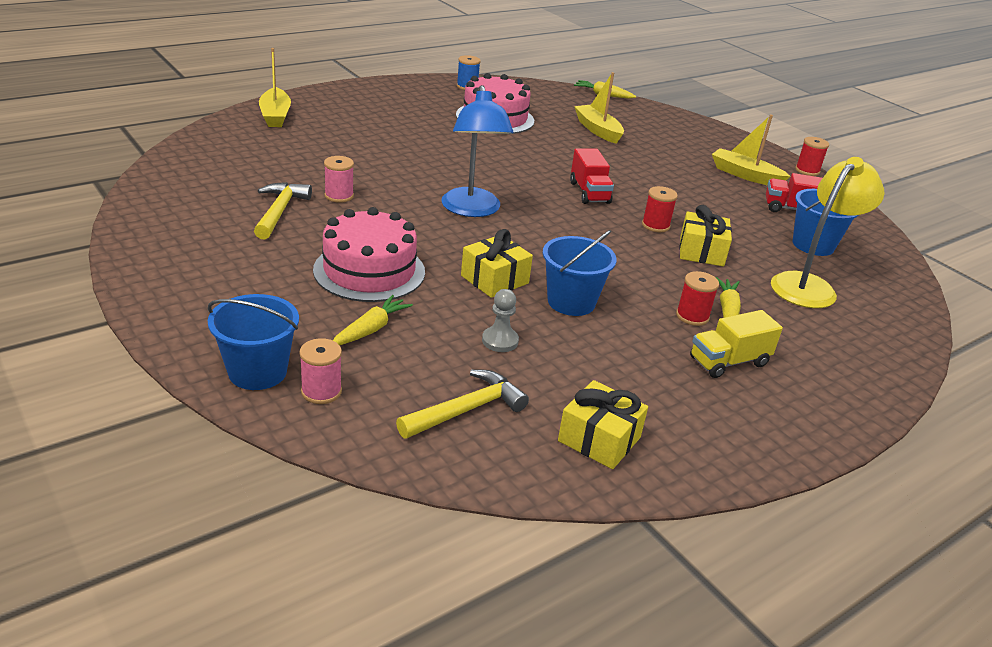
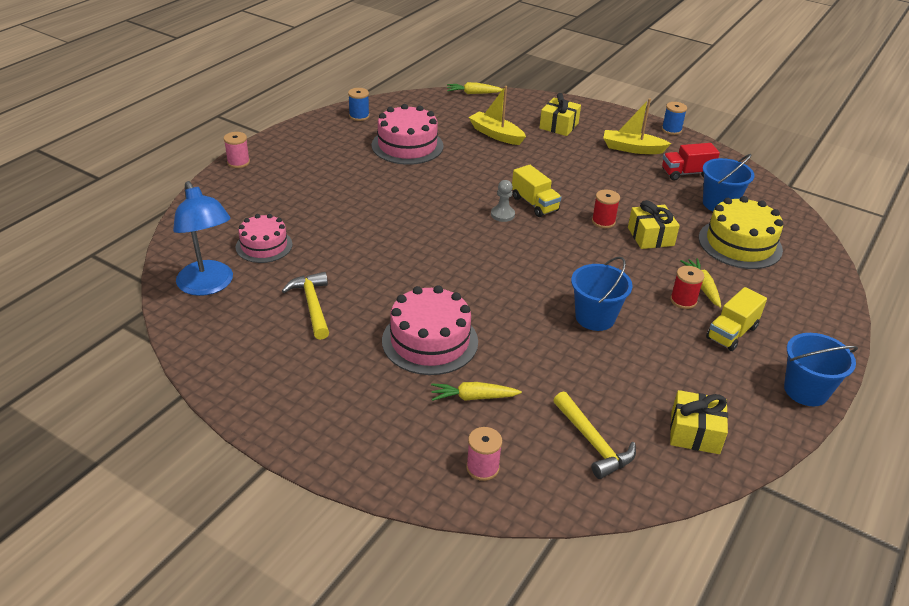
camera: 20 degrees left, 5 degrees up
blue bucket [208,294,299,390] -> blue bucket moved to [784,333,858,406]
yellow boat [259,48,291,127] -> none
pink spool [324,156,354,203] -> pink spool moved to [224,132,250,168]
yellow carrot [333,295,413,345] -> yellow carrot turned 105 degrees counterclockwise [431,382,522,401]
yellow hammer [396,370,529,439] -> yellow hammer turned 120 degrees clockwise [553,392,636,479]
blue lamp [442,85,513,217] -> blue lamp moved to [173,181,233,296]
yellow gift [461,229,533,298] -> yellow gift moved to [539,93,581,136]
grey pawn [482,289,519,352] -> grey pawn moved to [491,180,515,222]
red truck [570,149,614,204] -> yellow truck [512,165,562,217]
yellow lamp [771,157,885,308] -> yellow cake [699,196,783,269]
red spool [795,137,829,176] -> blue spool [662,102,687,135]
none -> pink cake [236,214,292,263]

